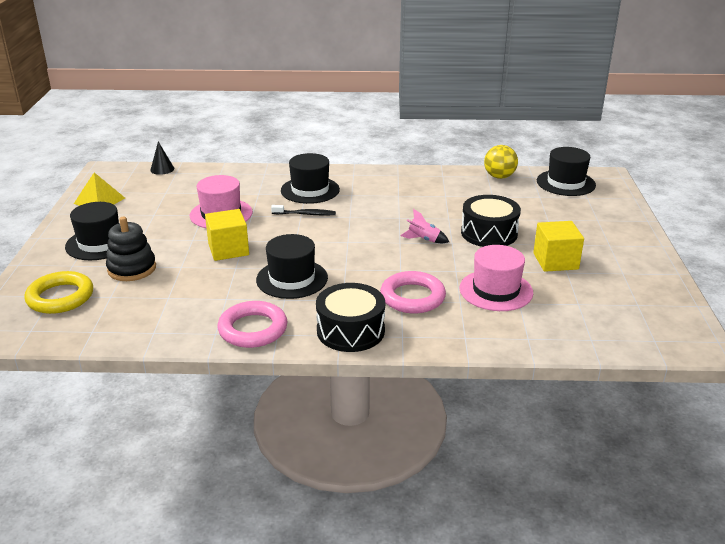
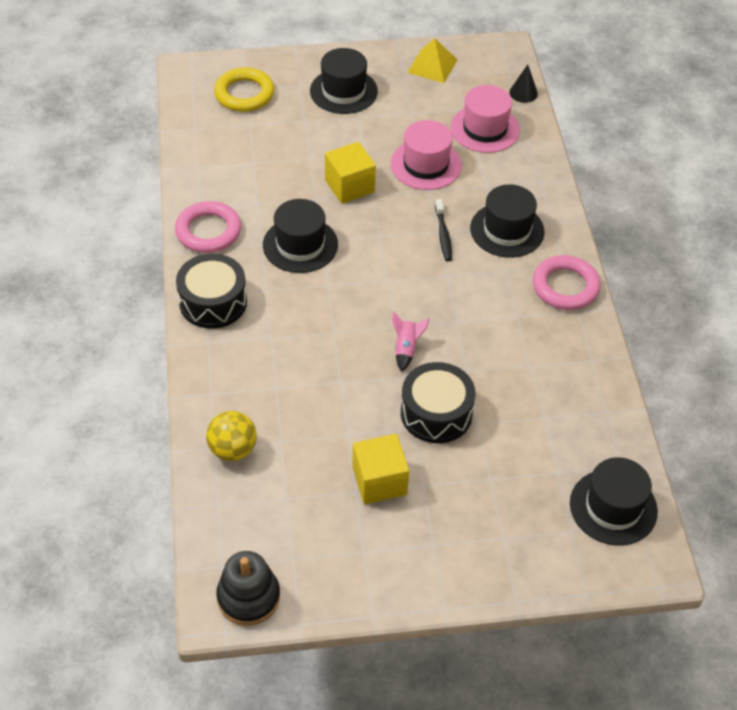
camera: 80 degrees right, 20 degrees up
black stacking toy [106,217,156,281] -> black stacking toy moved to [216,551,280,626]
pink ring [380,271,446,313] -> pink ring moved to [533,255,601,310]
pink hat [460,245,533,311] -> pink hat moved to [451,85,520,153]
yellow ball [484,145,518,179] -> yellow ball moved to [206,411,257,461]

